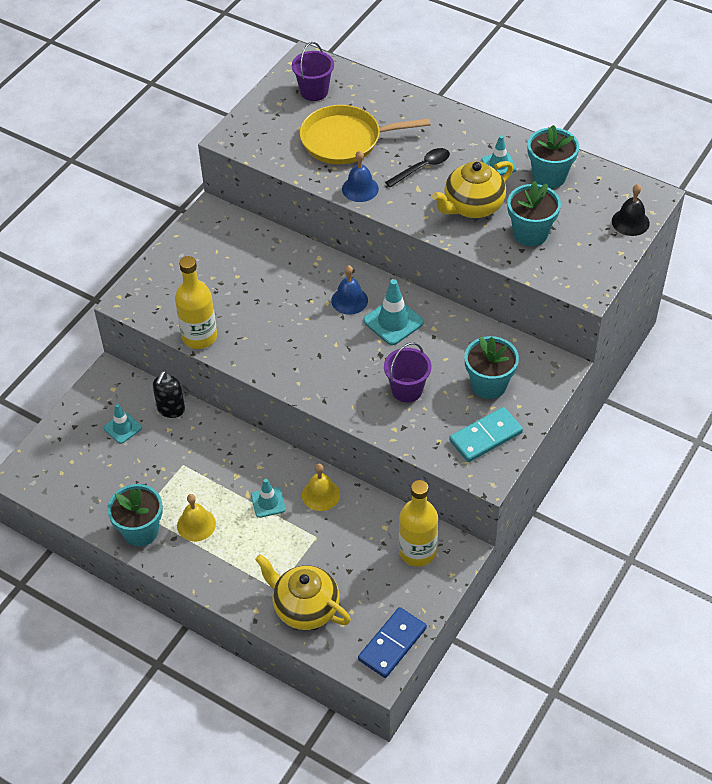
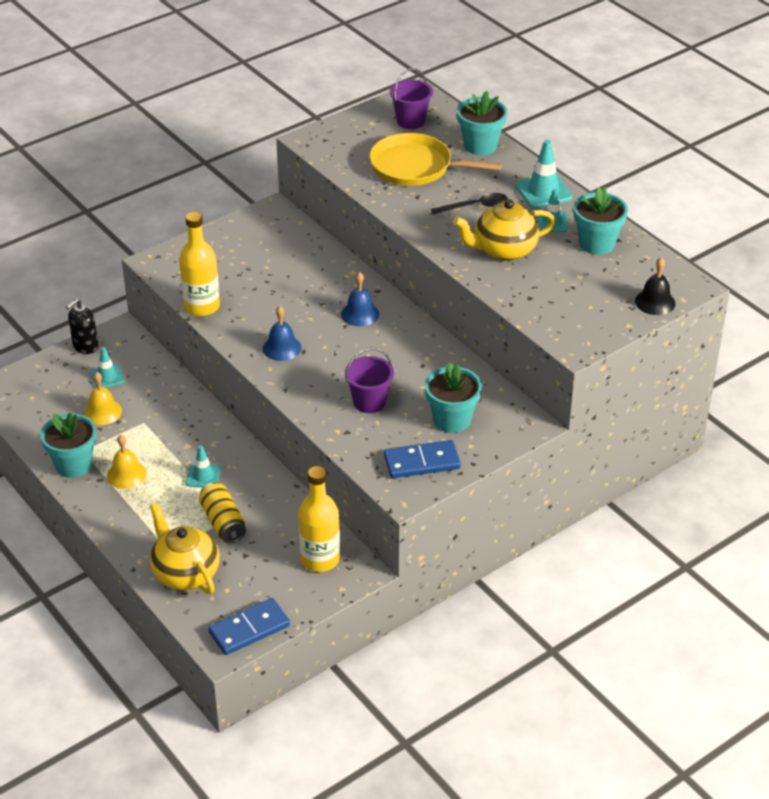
camera: 20 degrees right, 10 degrees down
black soap dispenser [153,371,185,418] -> black soap dispenser moved to [66,298,99,354]
yellow bell [302,464,340,511] -> yellow bell moved to [84,372,122,425]
blue bell [342,150,379,202] -> blue bell moved to [263,306,302,361]
turquoise traffic cone [363,279,424,345] -> turquoise traffic cone moved to [515,140,572,209]
turquoise domino [449,407,523,462] -> blue domino [384,440,461,478]
turquoise flower pot [507,181,561,246] -> turquoise flower pot moved to [457,91,507,155]
none -> yellow can [199,482,246,543]

